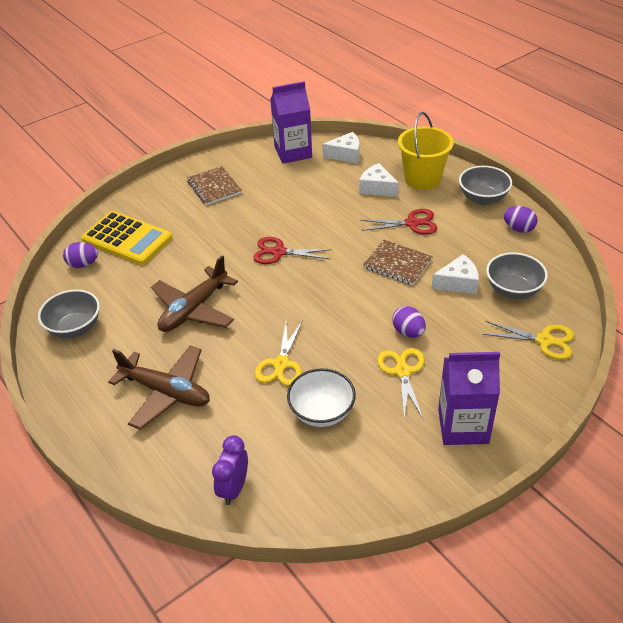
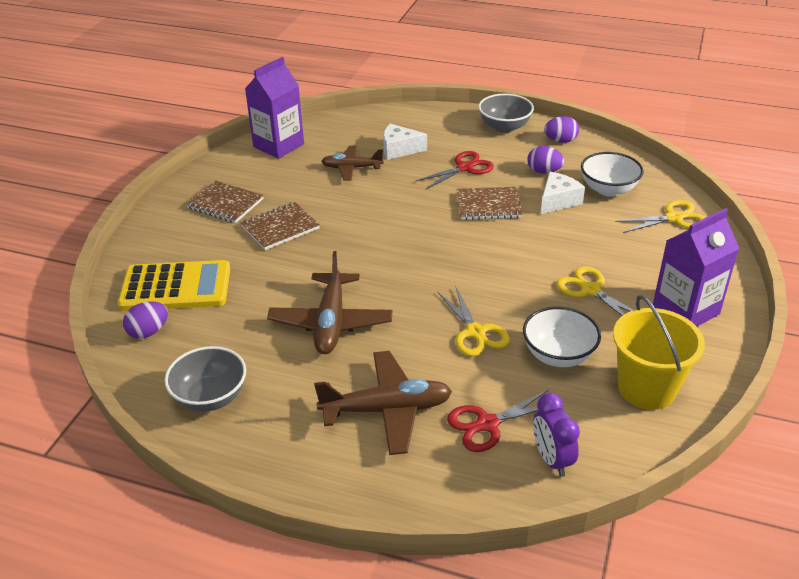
camera: 35 degrees left, 5 degrees down
red scissors [253,237,332,264] -> red scissors moved to [447,389,549,452]
white cheese [322,132,359,164] -> none
purple egg [392,306,426,338] -> purple egg moved to [527,146,564,174]
yellow bucket [398,112,454,190] -> yellow bucket moved to [613,295,705,410]
grey bowl [486,252,548,299] -> white bowl [581,152,643,197]
none -> brown notebook [241,202,320,250]
none -> brown plane [321,146,384,180]

